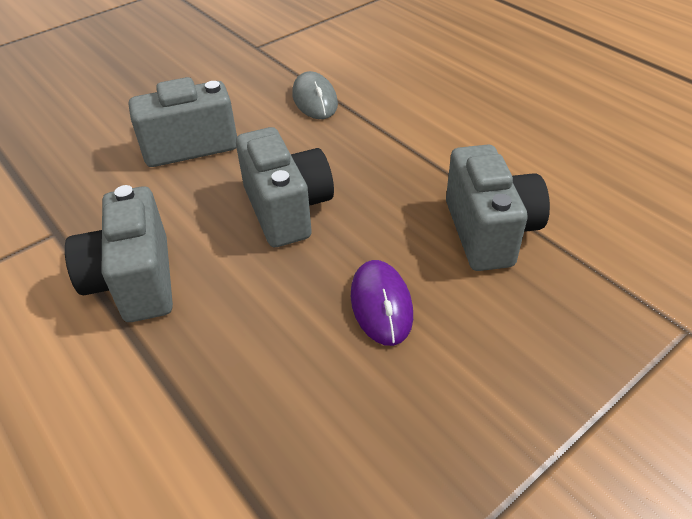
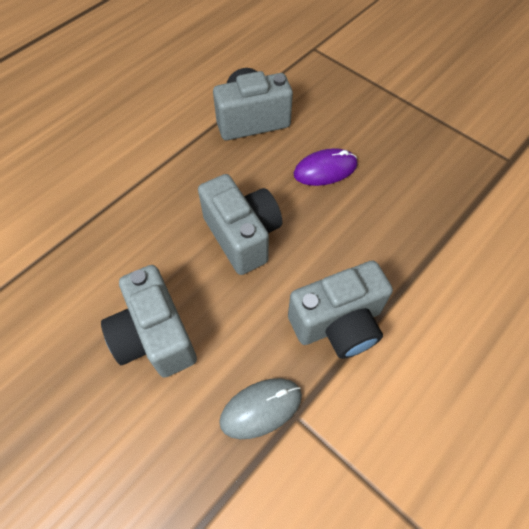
camera: 100 degrees left, 15 degrees up
grey camera [236,127,334,247] -> grey camera turned 90 degrees clockwise [198,174,282,275]
grey mouse [292,71,338,119] -> grey mouse moved to [219,378,302,439]

